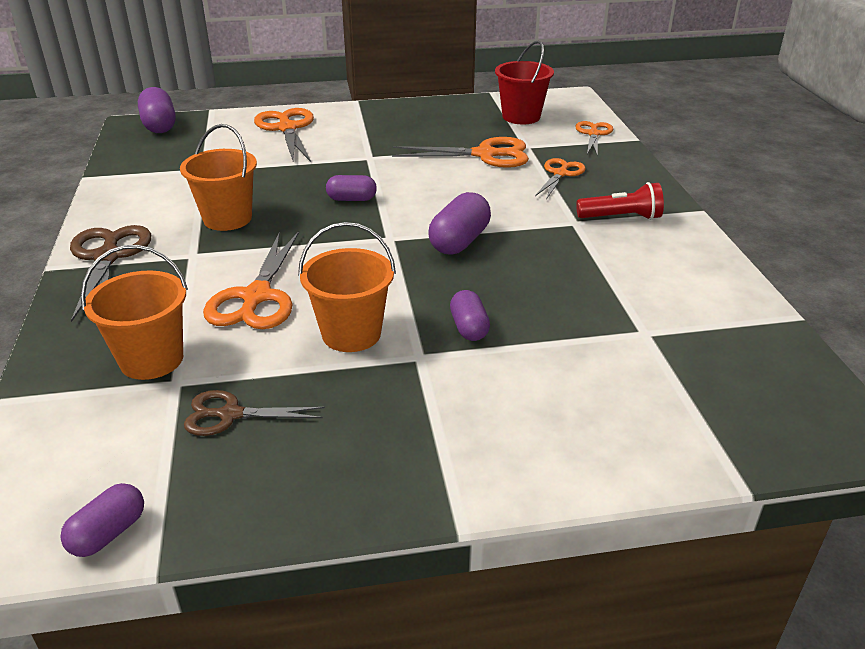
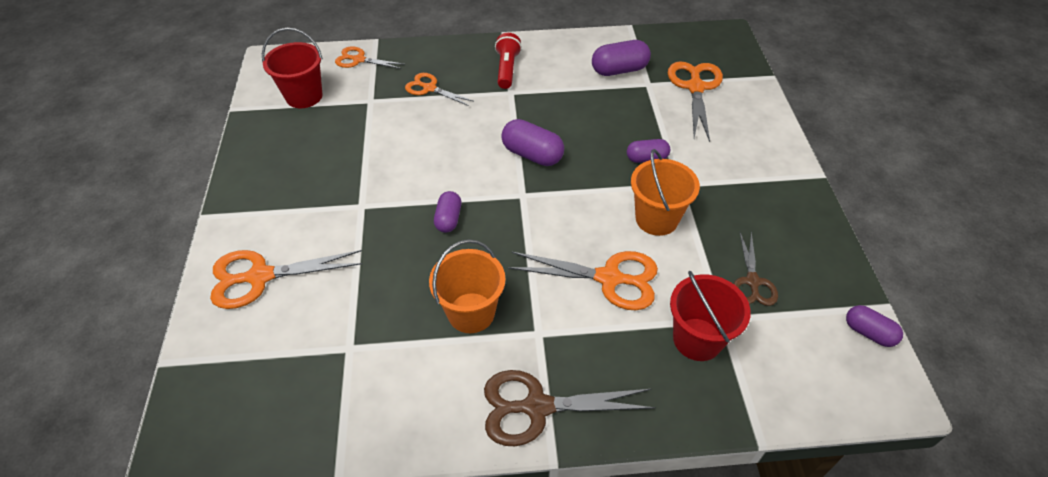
camera: 85 degrees left, 15 degrees up
orange bucket [81,245,188,380] -> red bucket [670,271,751,361]
purple capsule [138,87,176,133] -> purple capsule moved to [592,40,651,76]
orange scissors [392,137,529,168] -> orange scissors moved to [668,61,723,142]

